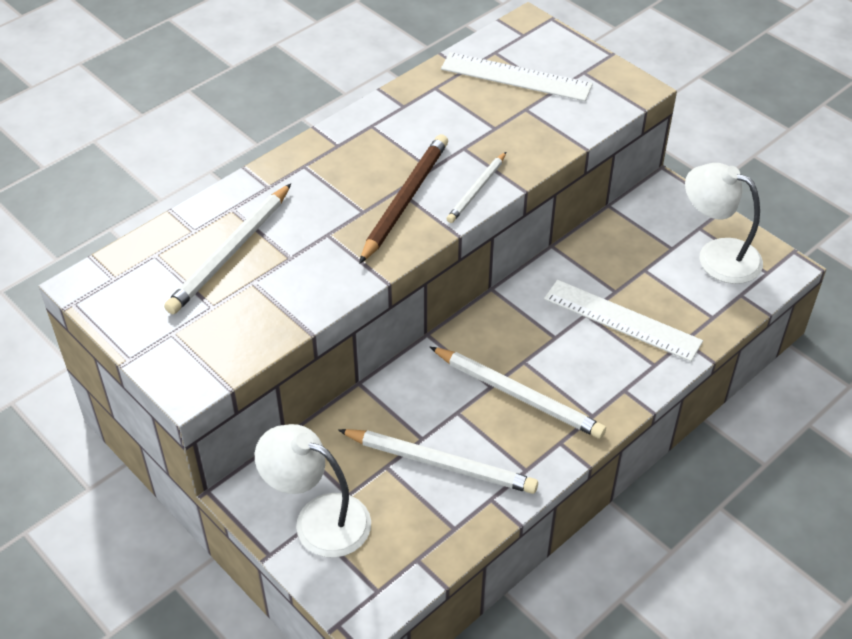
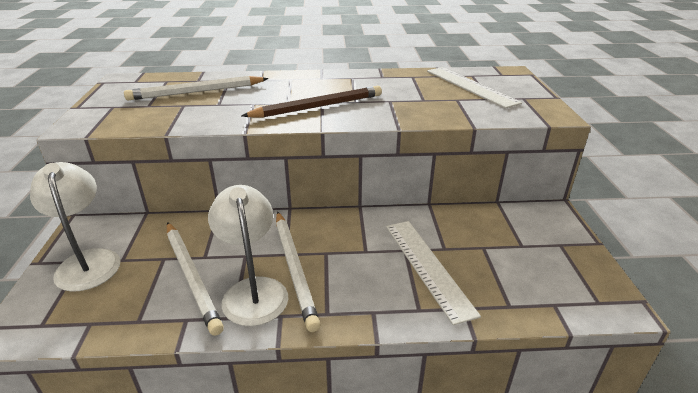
camera: 40 degrees right, 15 degrees down
white pencil [446,152,506,223] -> none
white lamp [685,163,763,284] -> white lamp moved to [208,185,288,326]

